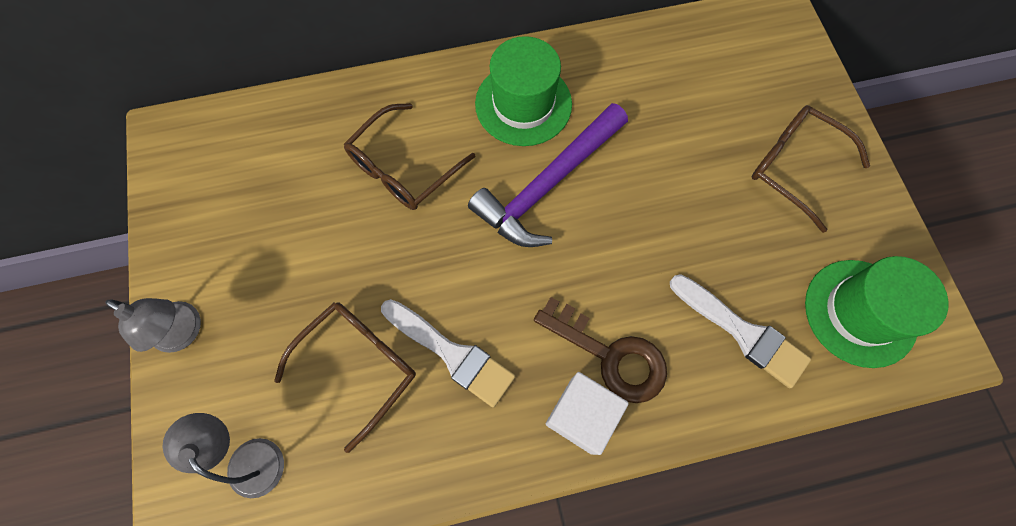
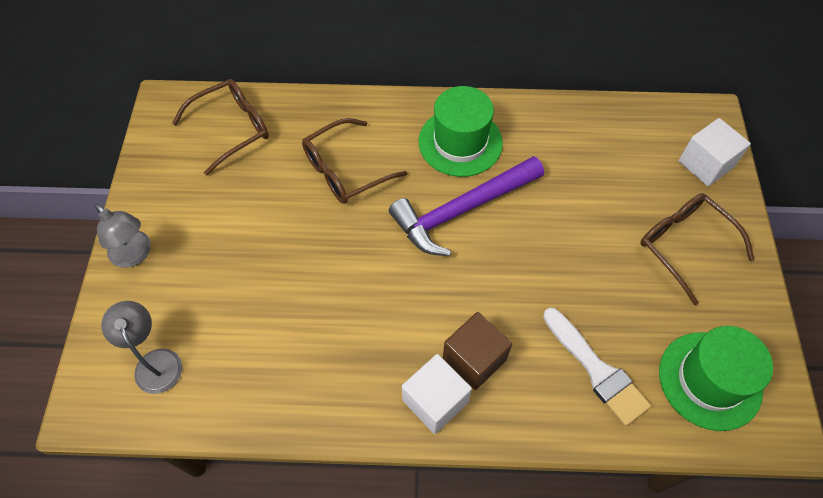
camera: 15 degrees right, 10 degrees down
brown glasses [274,302,416,453] -> brown glasses moved to [172,79,269,175]
white brush [381,299,515,408] -> none
brown key [534,297,667,403] -> brown cube [443,312,512,390]
none -> white cube [679,118,751,186]

